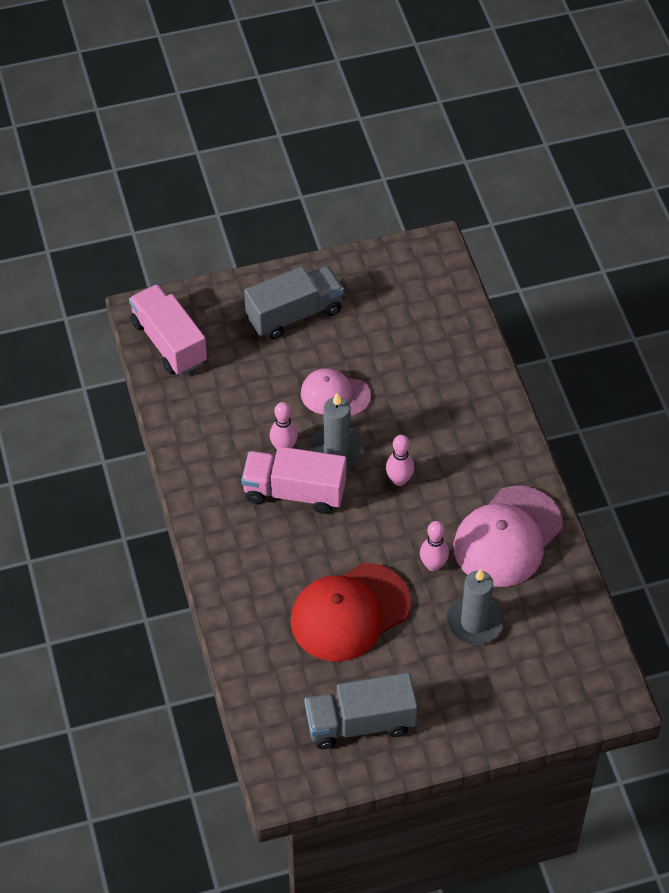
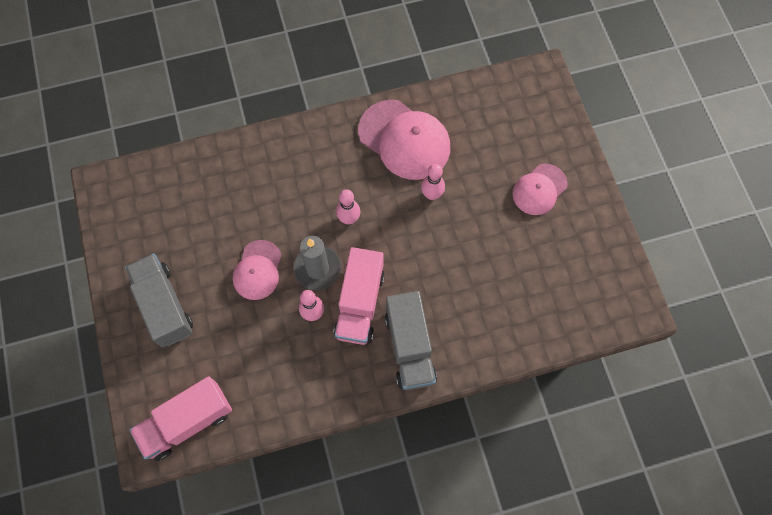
camera: 90 degrees left, 15 degrees up
red cap [290,563,411,662] -> none
grey truck [305,672,418,749] -> grey truck moved to [385,291,437,390]
grey candle [446,569,504,645] -> none
none -> pink cap [512,164,568,215]

